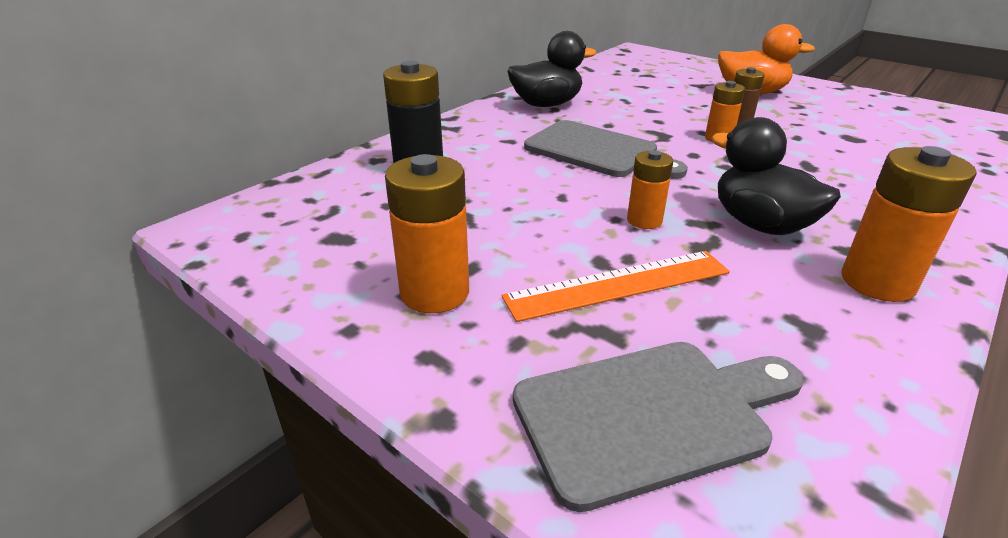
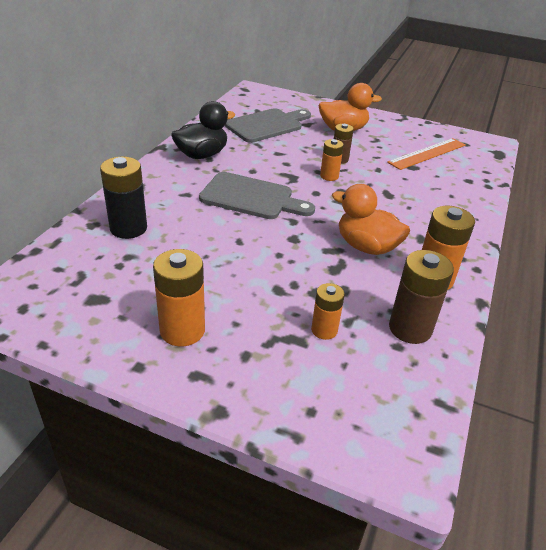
camera: 20 degrees left, 5 degrees up
orange ruler [502,251,730,322] -> orange ruler moved to [387,138,465,170]
grey cutting board [513,342,804,512] -> grey cutting board moved to [225,108,311,143]
orange battery [627,150,673,229] -> orange battery moved to [311,283,345,340]
black duck [711,117,841,235] -> orange duck [332,184,410,255]
none -> brown battery [389,250,454,344]

